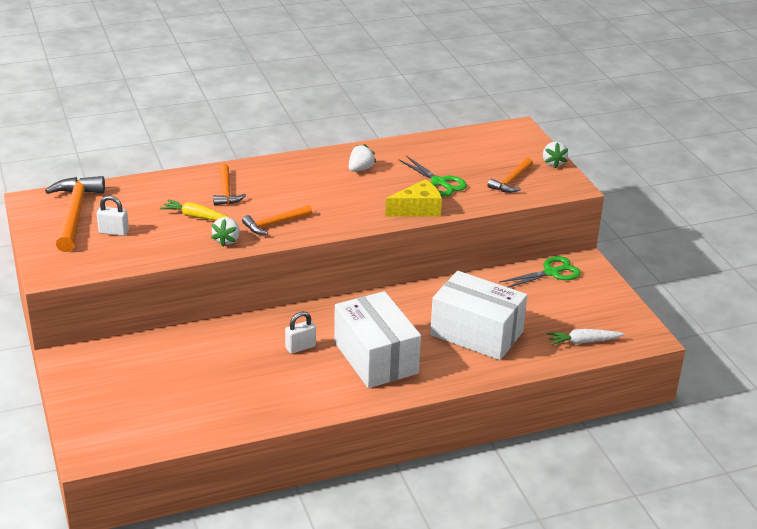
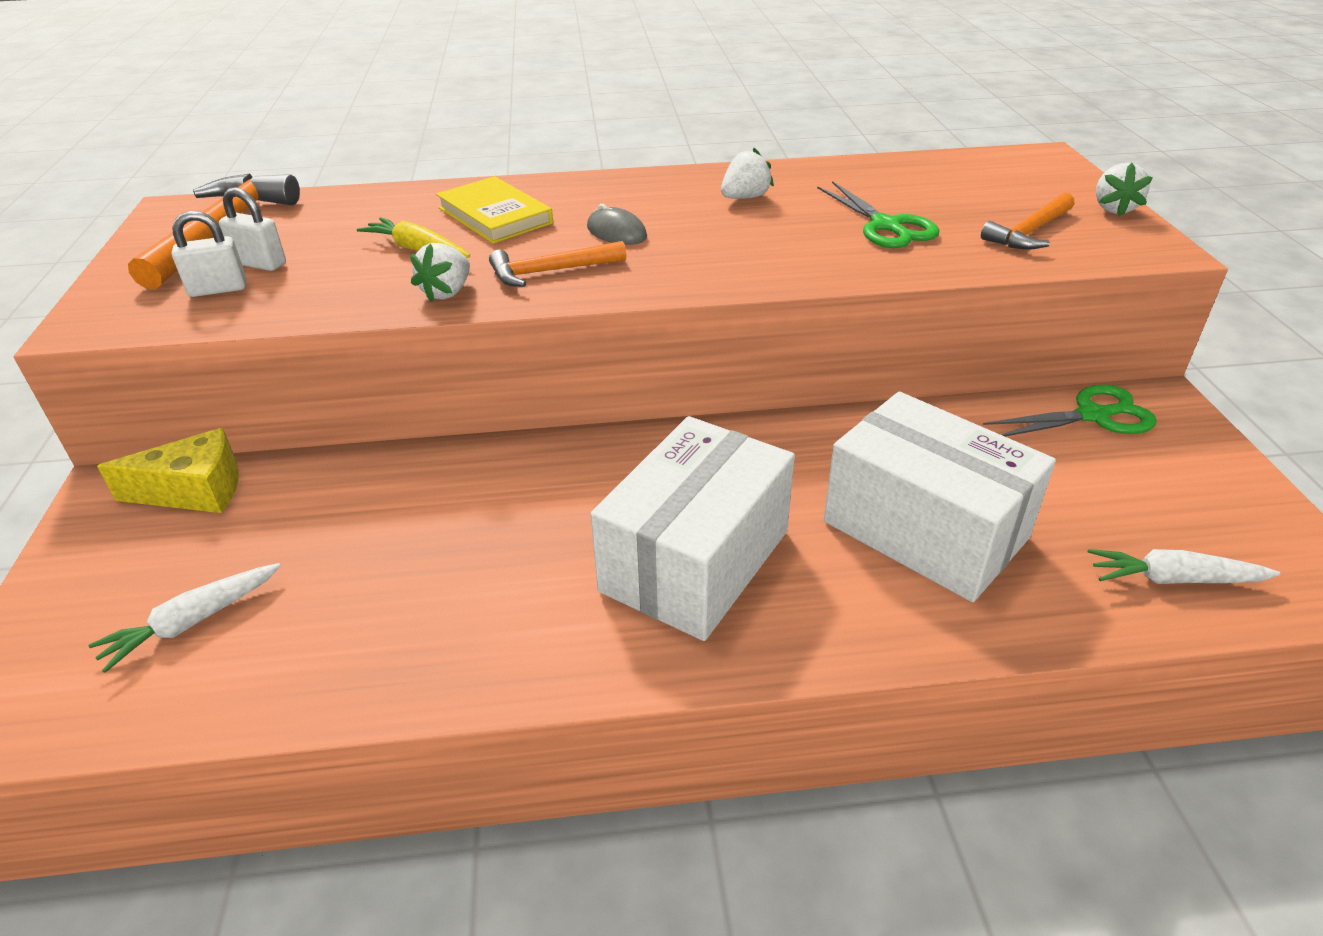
camera: 15 degrees right, 5 degrees up
orange hammer [213,164,246,205] -> yellow book [436,176,553,244]
white padlock [285,311,316,354] -> white padlock moved to [171,211,246,297]
white box [334,291,421,388] -> white box turned 45 degrees clockwise [591,416,795,641]
yellow cheese [385,179,442,217] -> yellow cheese moved to [97,428,239,513]
none -> white carrot [89,563,281,673]
none -> grey mouse [587,204,647,245]

